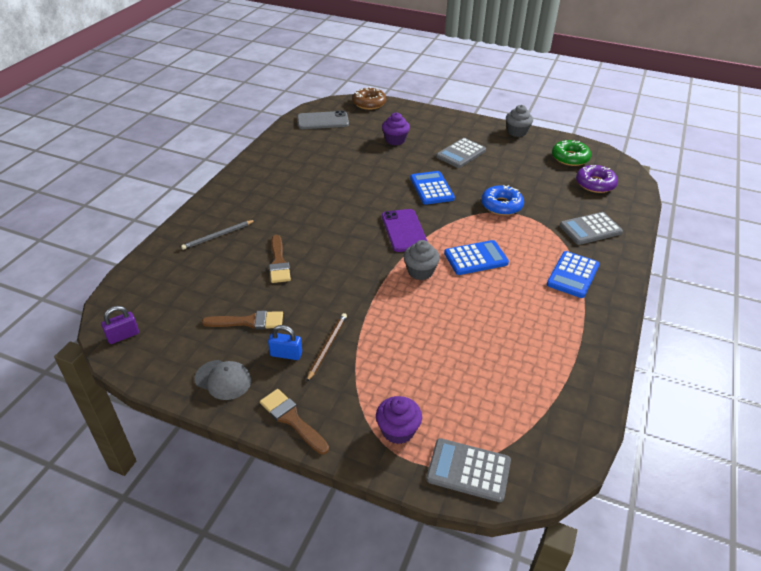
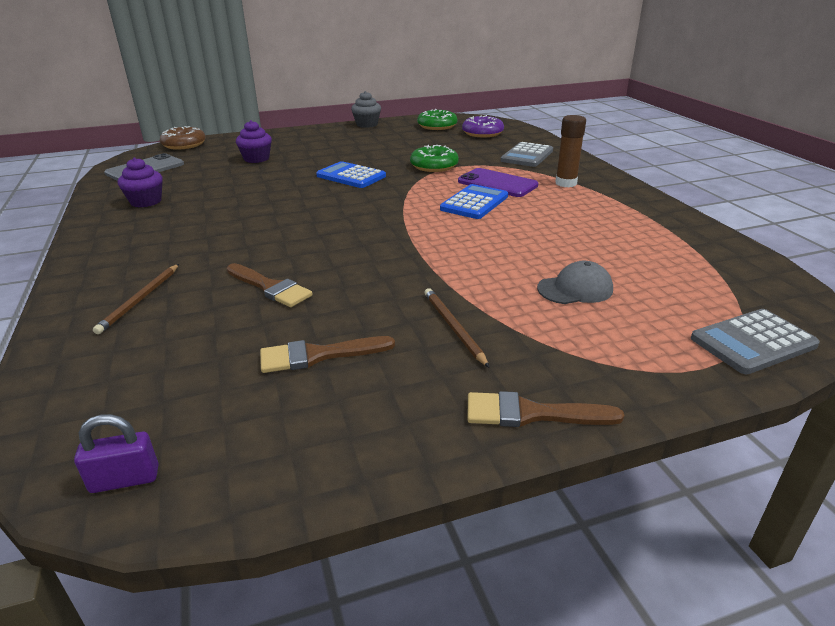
camera: 40 degrees left, 10 degrees down
purple padlock [101,306,139,344] -> purple padlock turned 60 degrees clockwise [74,414,159,493]
grey pencil [181,220,255,250] -> brown pencil [93,264,179,334]
grey cap [195,360,251,400] -> grey cap moved to [537,261,613,304]
brown brush [202,311,283,329] -> brown brush turned 150 degrees counterclockwise [260,336,395,373]
blue padlock [268,325,302,360] -> none
purple cupcake [376,396,422,444] -> purple cupcake moved to [118,157,163,207]
purple phone [382,209,428,252] -> purple phone moved to [458,168,538,197]
grey cupcake [404,240,440,280] -> none
grey calculator [436,138,486,168] -> none
blue donut [481,185,524,215] -> green donut [410,145,459,172]
blue calculator [547,251,600,298] -> brown glue stick [555,115,586,187]

